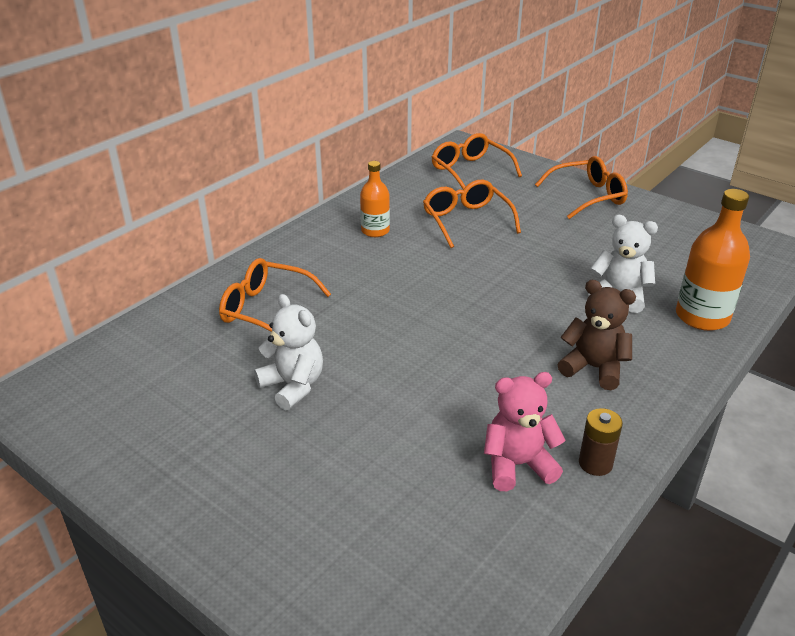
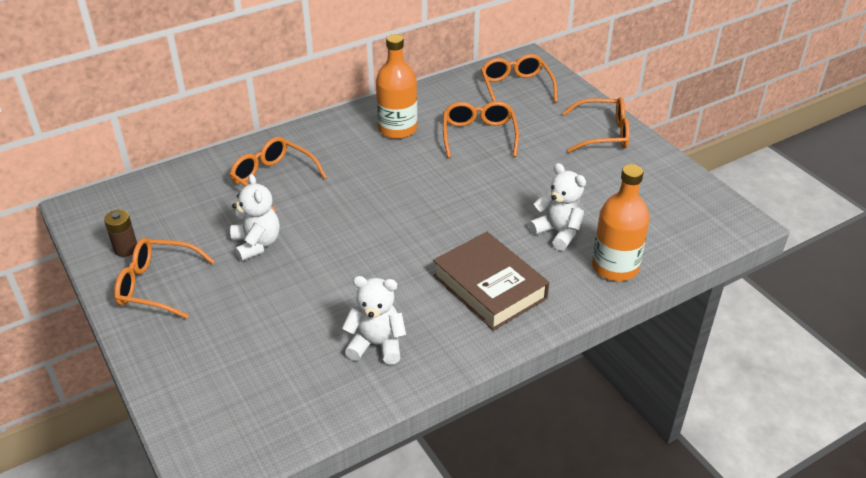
camera: 20 degrees right, 5 degrees up
orange bottle [360,161,390,237] -> orange bottle [376,34,418,139], size x1.60
pink teddy bear [484,372,566,491] -> white teddy bear [342,276,406,365]
brown teddy bear [558,280,636,390] -> brown book [433,232,549,331]
brown battery [579,408,623,476] -> brown battery moved to [104,210,137,257]
none -> orange glasses [114,238,215,319]

